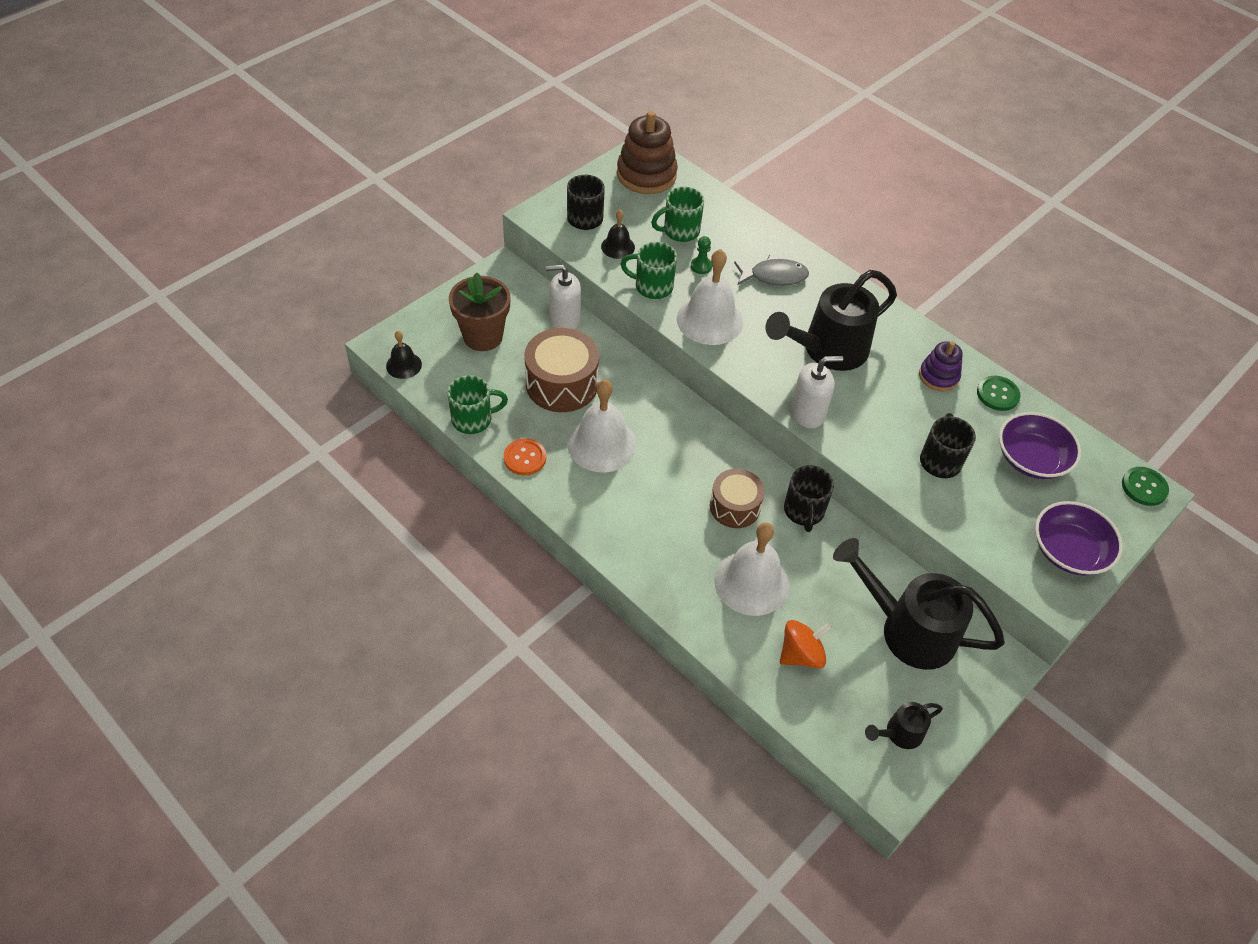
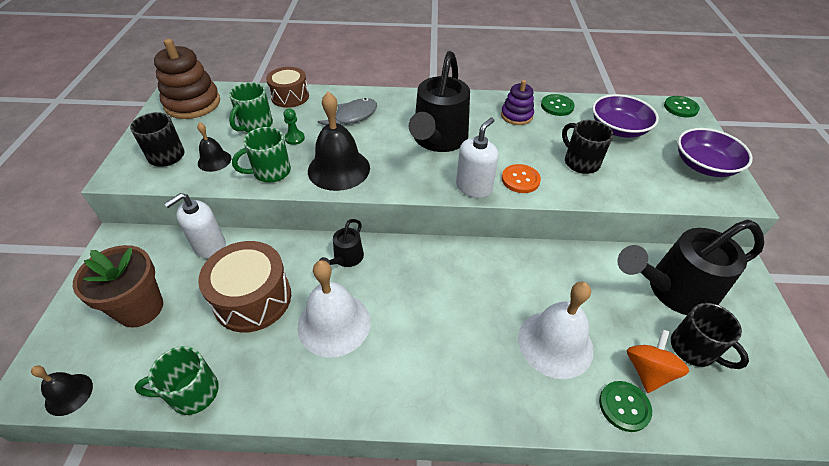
camera: 40 degrees left, 5 degrees down
green mug [447,375,508,434] -> green mug turned 135 degrees counterclockwise [135,346,219,415]
orange button [504,438,546,475] -> orange button moved to [502,164,541,193]
white bell [677,249,743,345] -> black bell [308,92,370,191]
brown drum [710,469,765,528] -> brown drum moved to [266,67,309,108]
black mug [784,465,834,532] -> black mug moved to [671,303,749,369]
black watering can [865,702,943,749] -> black watering can moved to [319,219,364,267]
none -> green button [599,381,652,432]

